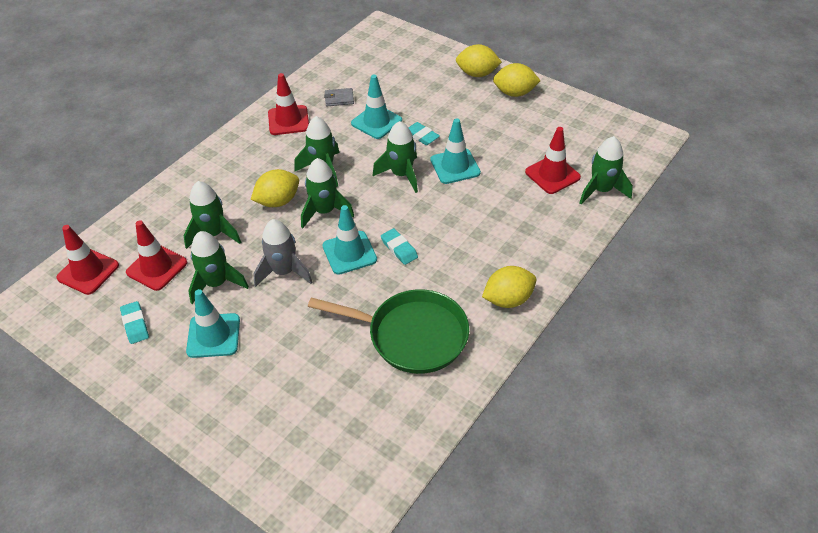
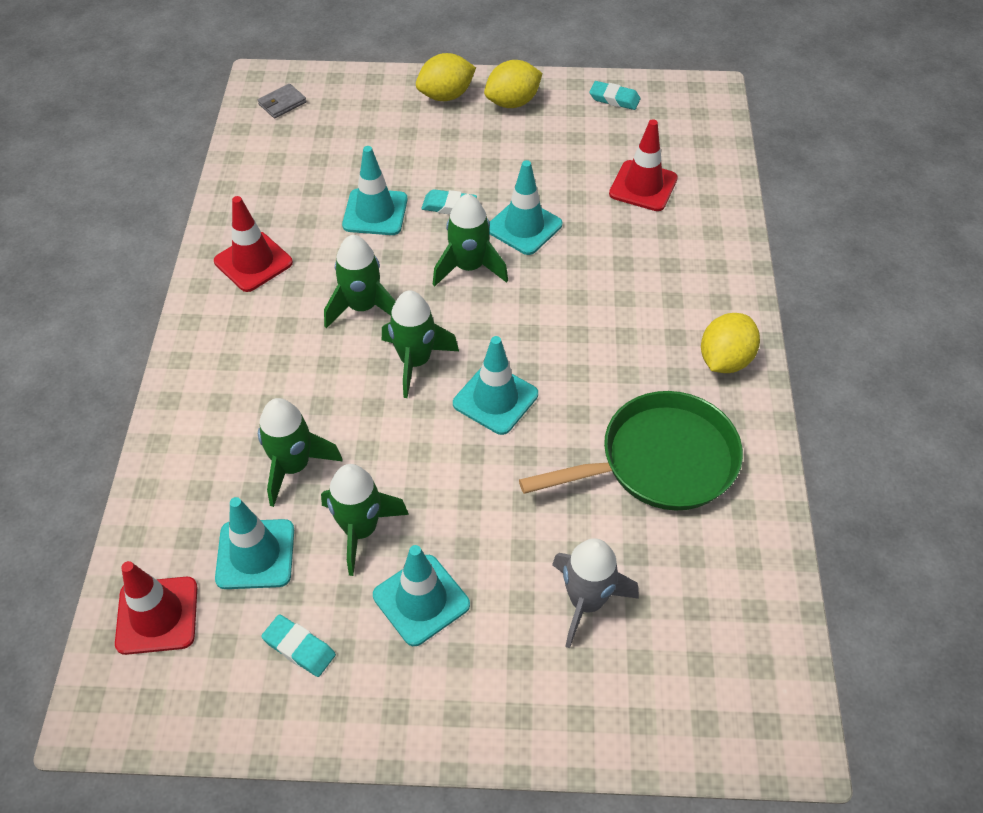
camera: 35 degrees left, 5 degrees up
red traffic cone [126,220,187,291] -> turquoise traffic cone [215,497,294,589]
yellow lemon [251,169,299,207] -> none
grey rocket [253,219,312,287] -> grey rocket moved to [552,538,639,649]
grey wallet [324,88,354,106] -> grey wallet moved to [258,84,307,118]
turquoise eraser [381,228,418,265] -> turquoise eraser moved to [589,81,640,110]
green rocket [580,136,633,204] -> none

